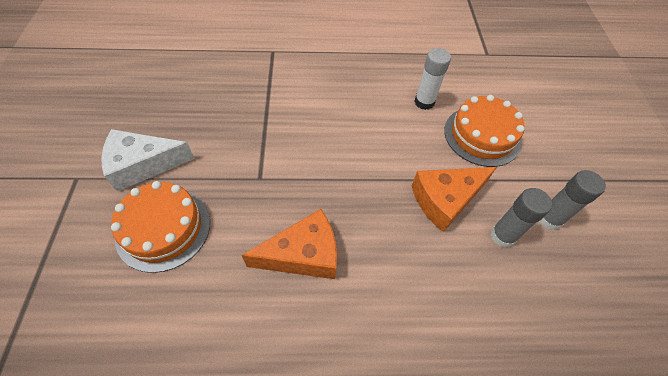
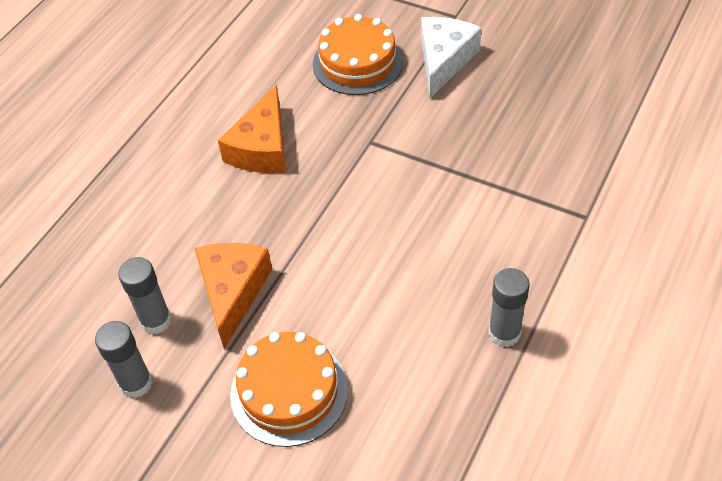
camera: 125 degrees right, 5 degrees down
white glue stick [414,48,451,110] -> none
none -> grey glue stick [488,268,530,347]

